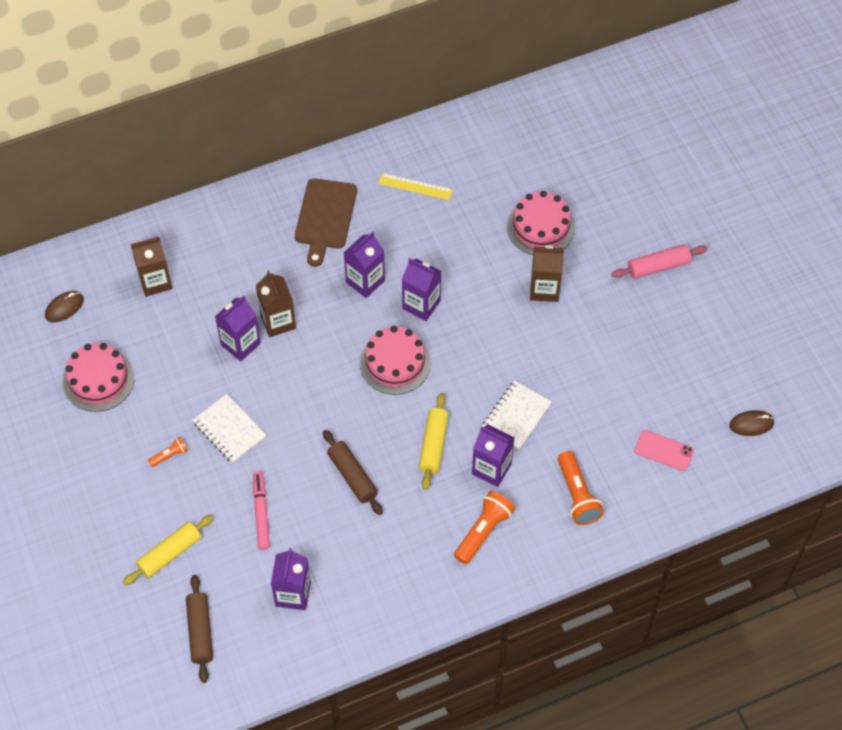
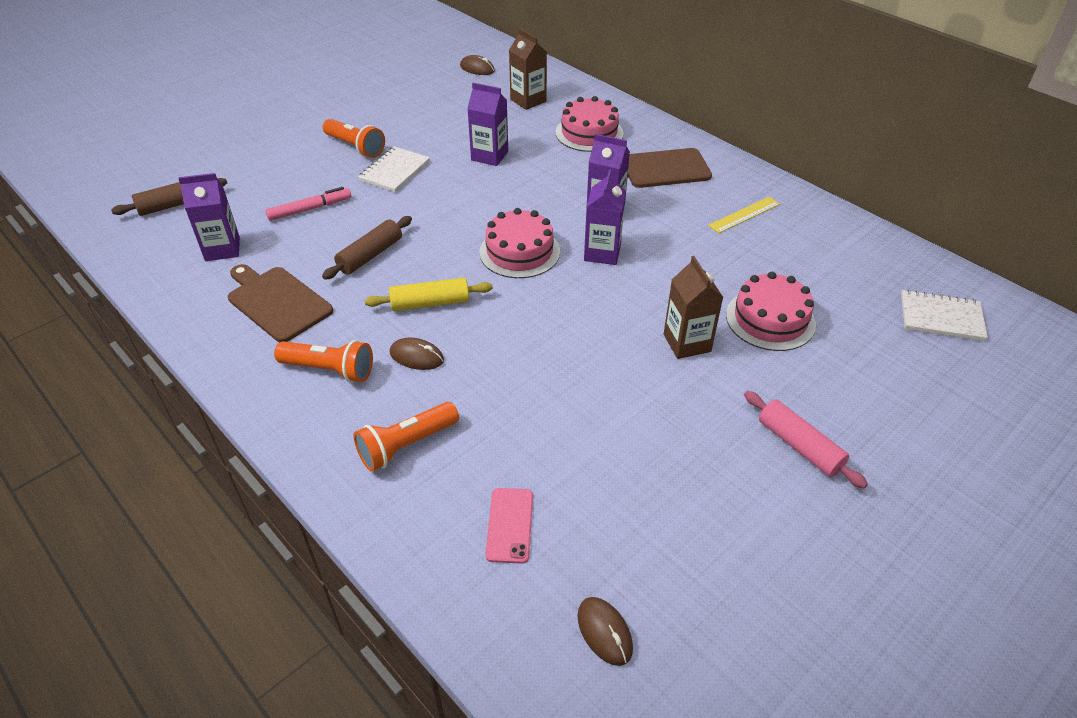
camera: 70 degrees right, 15 degrees down
pink cake [63,343,135,412] -> pink cake moved to [556,96,624,152]
yellow rolling pin [123,515,214,585] -> none
orange flashlight [148,437,188,467] -> orange flashlight [323,119,385,158], size x1.86
brown carton [256,270,296,337] -> none
yellow ruler [378,173,453,200] -> yellow ruler turned 60 degrees clockwise [708,197,780,233]
purple carton [472,424,515,487] -> brown mouse [390,337,444,370]
white notebook [482,381,552,450] -> white notebook moved to [901,290,988,341]
none -> brown cutting board [228,264,333,342]

